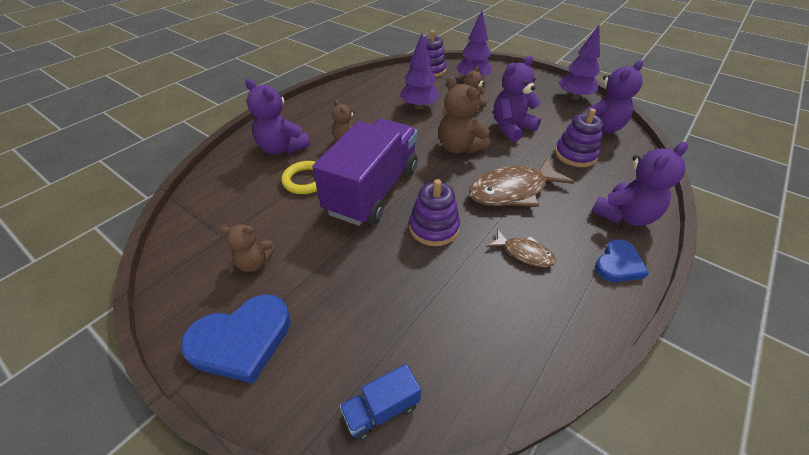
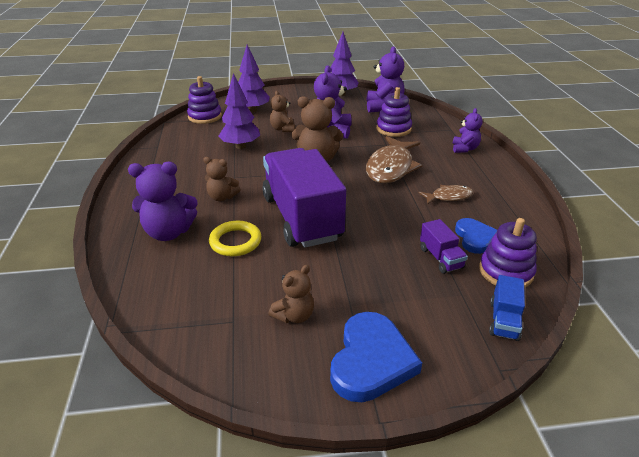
camera: 45 degrees left, 10 degrees down
purple stacking toy [409,179,460,246] -> purple stacking toy moved to [479,218,537,288]
purple teddy bear [592,142,688,226] -> purple teddy bear [453,108,483,153], size x0.61
blue heart [595,239,649,282] -> blue heart moved to [455,218,497,254]
none -> purple truck [420,219,468,274]

